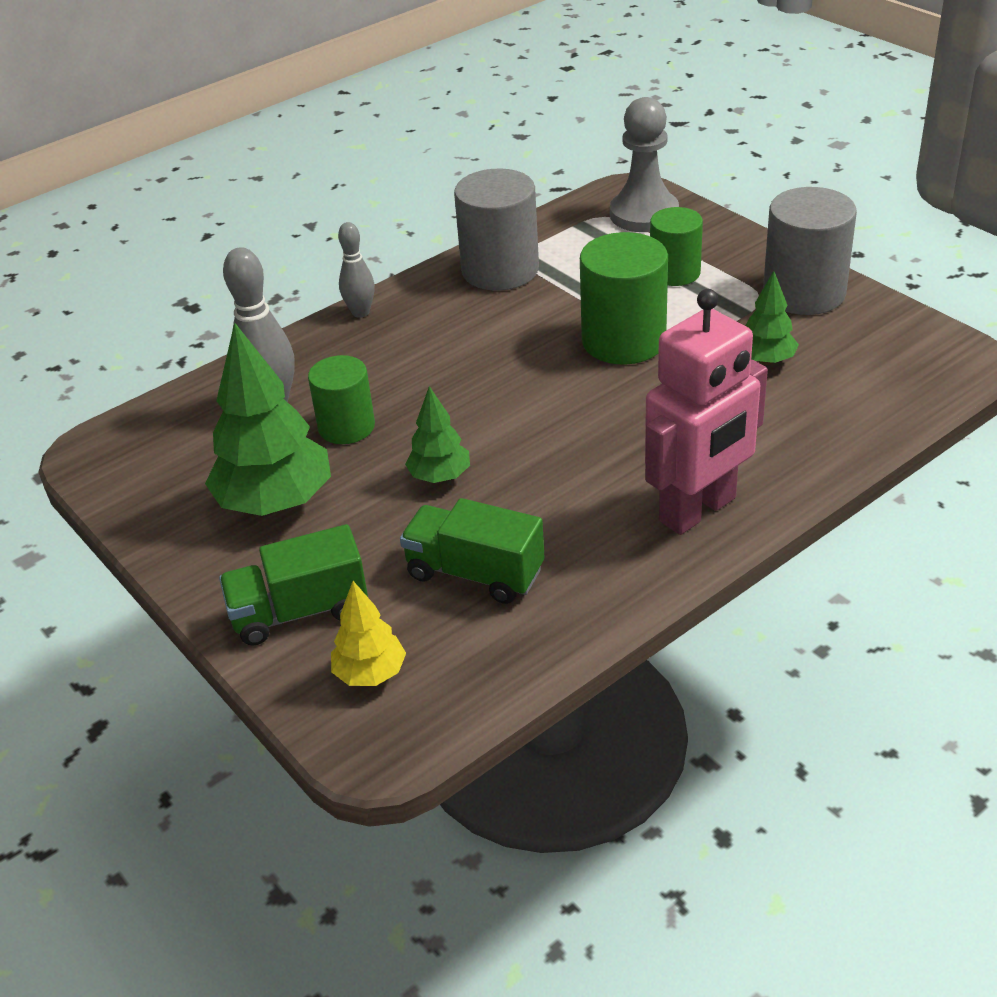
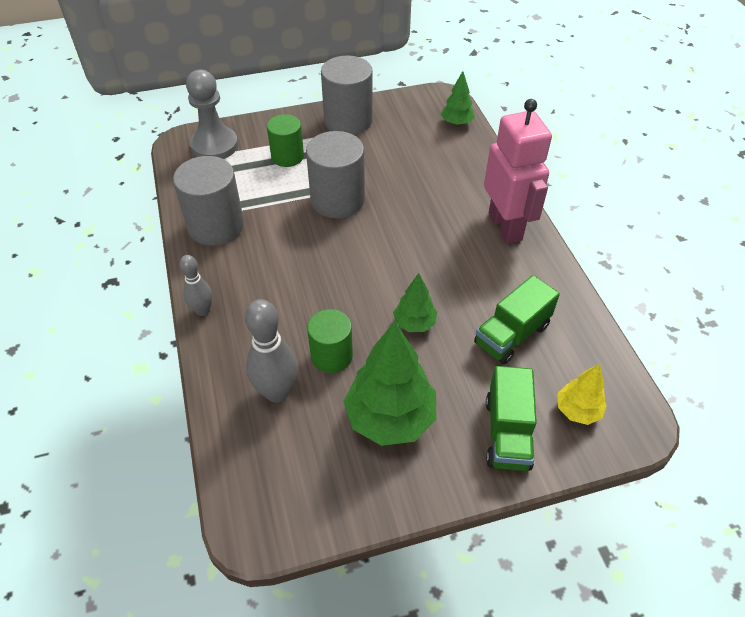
camera: 70 degrees left, 10 degrees up
green cylinder [580,232,668,364] -> grey cylinder [306,131,365,218]
green tree [745,271,799,365] -> green tree moved to [441,71,475,126]

